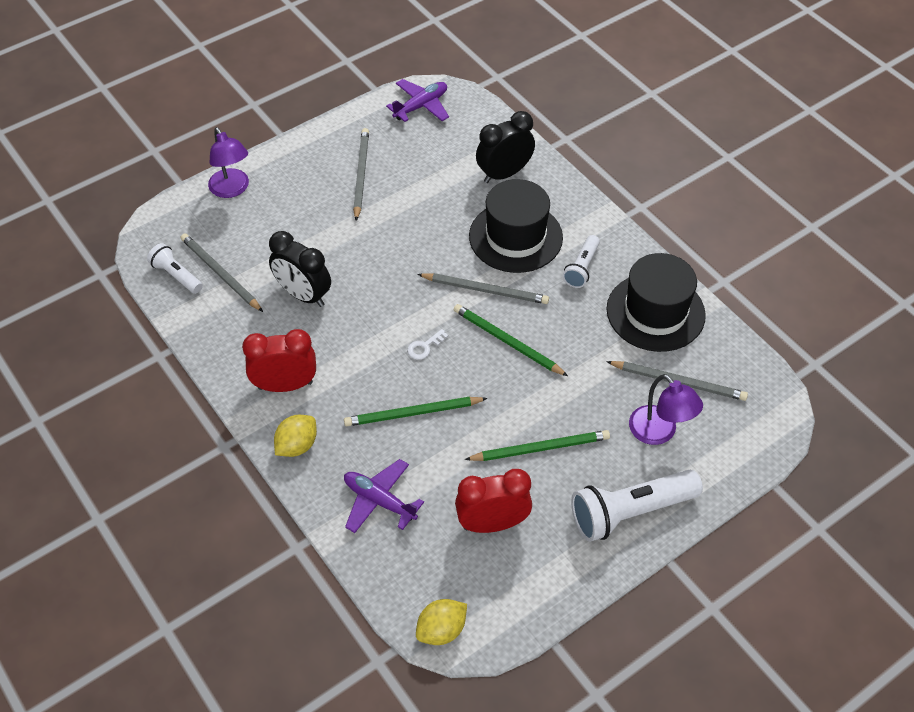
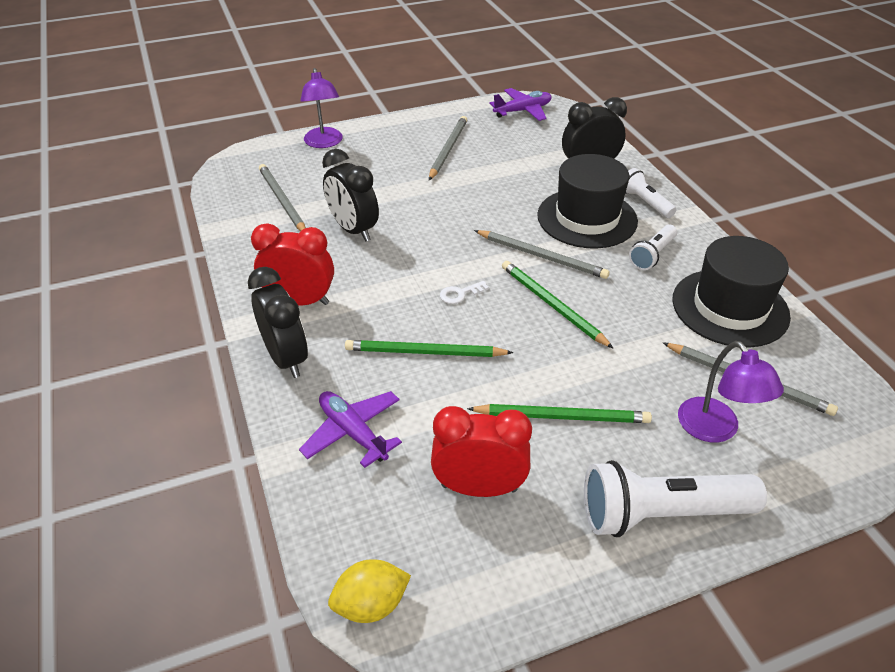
camera: 15 degrees right, 10 degrees down
white flashlight [147,243,203,294] -> white flashlight moved to [626,168,677,218]
yellow lemon [274,415,317,457] -> black clock [248,267,308,378]

